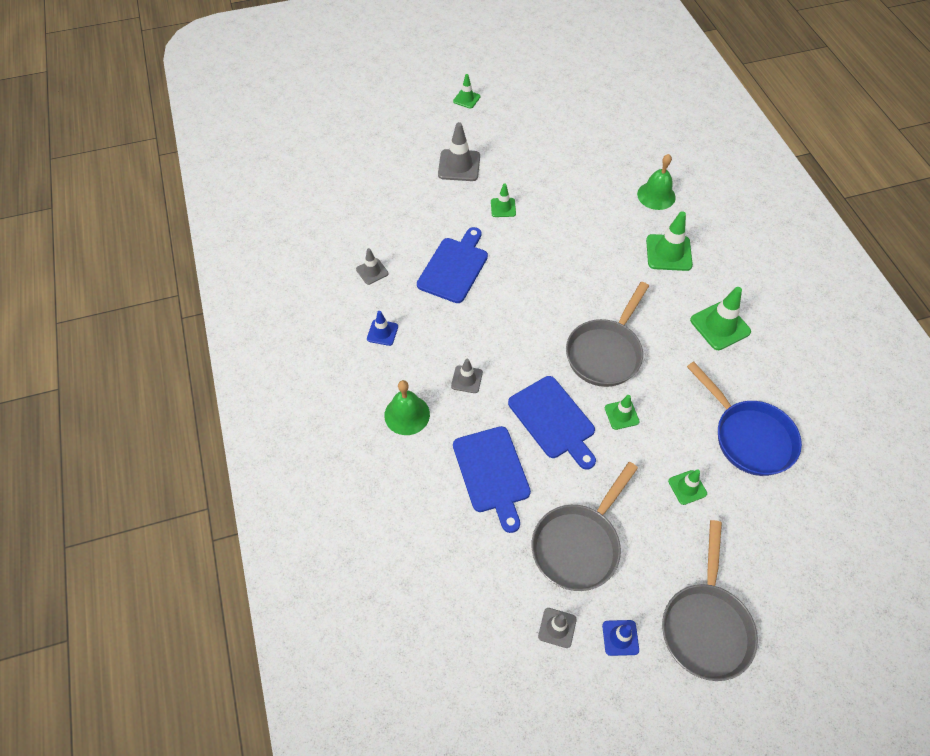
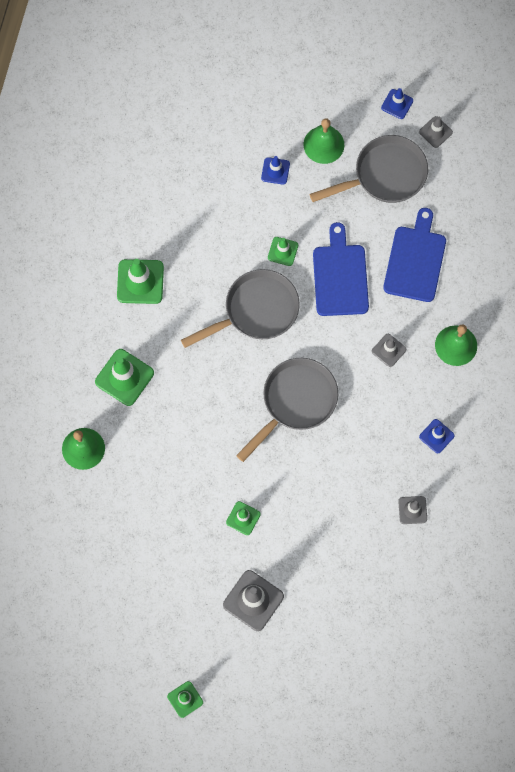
camera: 150 degrees left, 15 degrees up
blue cutting board [417,227,488,303] -> none
grey pan [662,520,758,681] -> grey pan moved to [236,358,338,462]
green traffic cone [668,469,707,505] -> blue traffic cone [261,156,290,185]
blue pan [687,362,802,476] -> none
none -> green bell [303,118,344,164]

